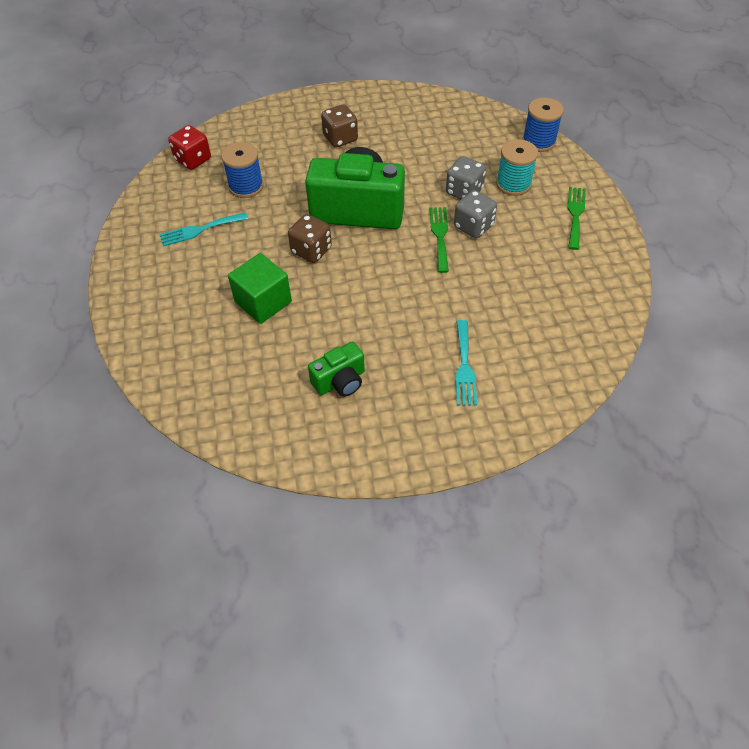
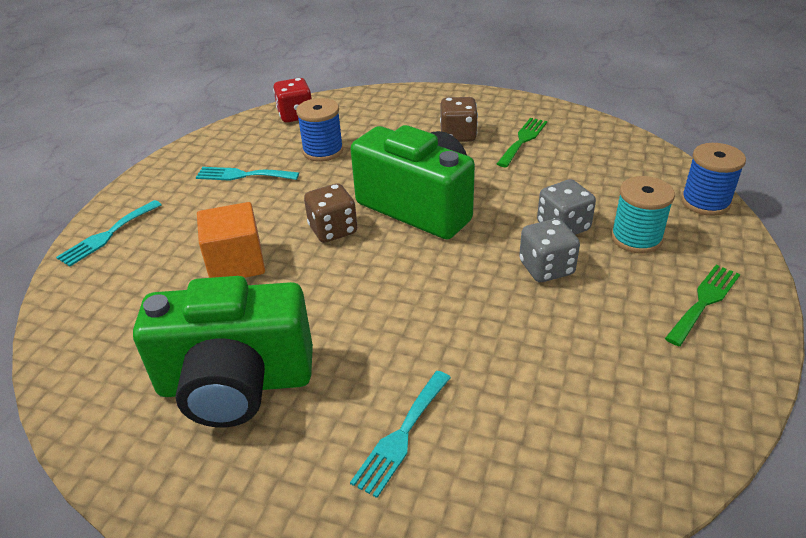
camera: 30 degrees right, 15 degrees down
green cube [228,253,292,324] -> orange cube [197,202,265,278]
green camera [308,341,365,397] -> green camera [133,276,313,427], size x2.01
green fork [430,207,449,273] -> green fork moved to [497,118,547,167]
none -> turquoise fork [56,200,162,267]

